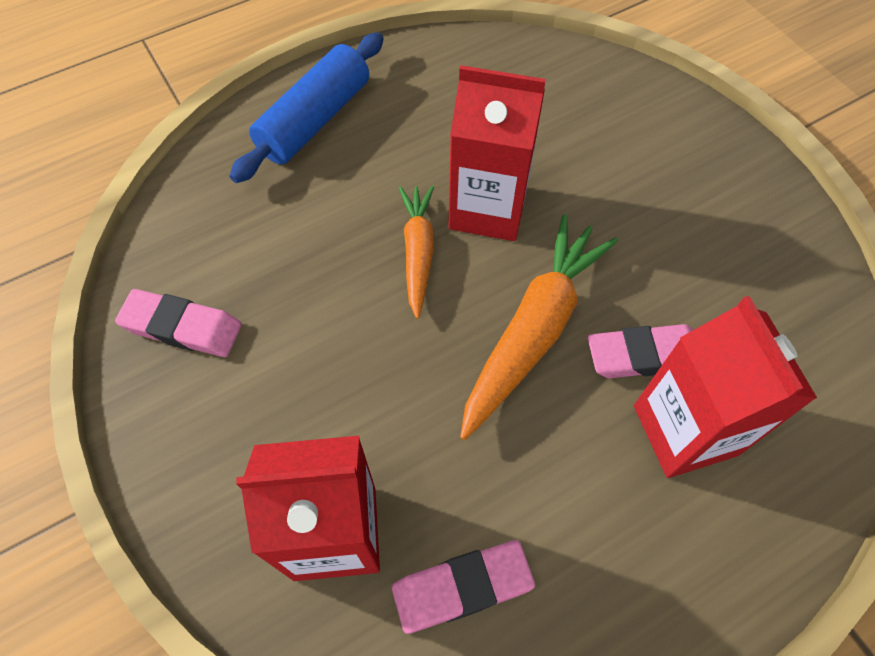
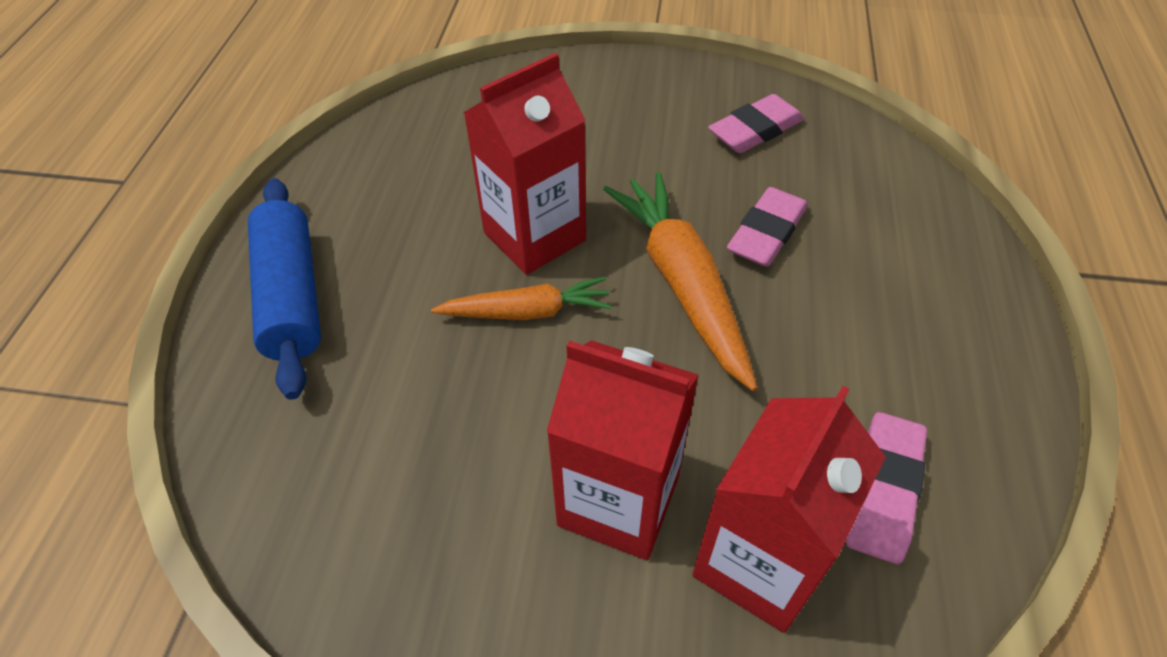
camera: 50 degrees left, 10 degrees down
pink eraser [115,289,242,357] -> pink eraser moved to [708,94,804,153]
orange carrot [399,186,434,319] -> orange carrot turned 135 degrees clockwise [431,276,612,320]
red carton [634,296,817,478] -> red carton moved to [546,340,699,560]

